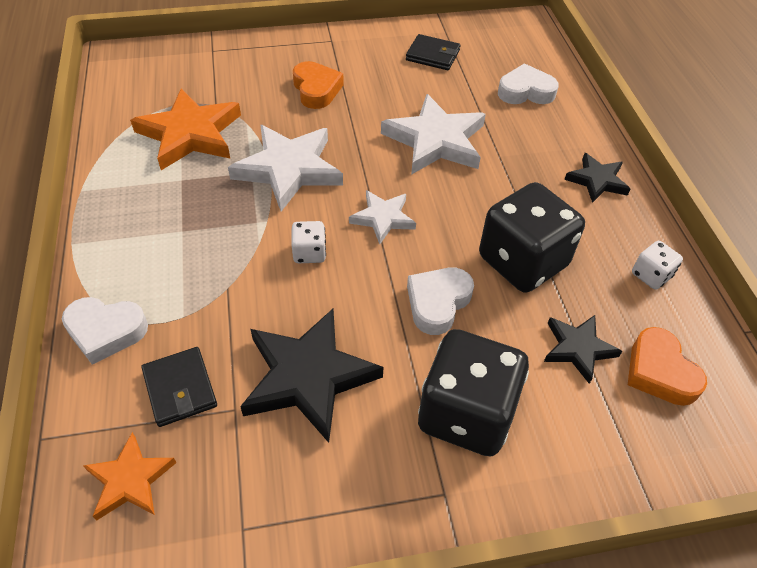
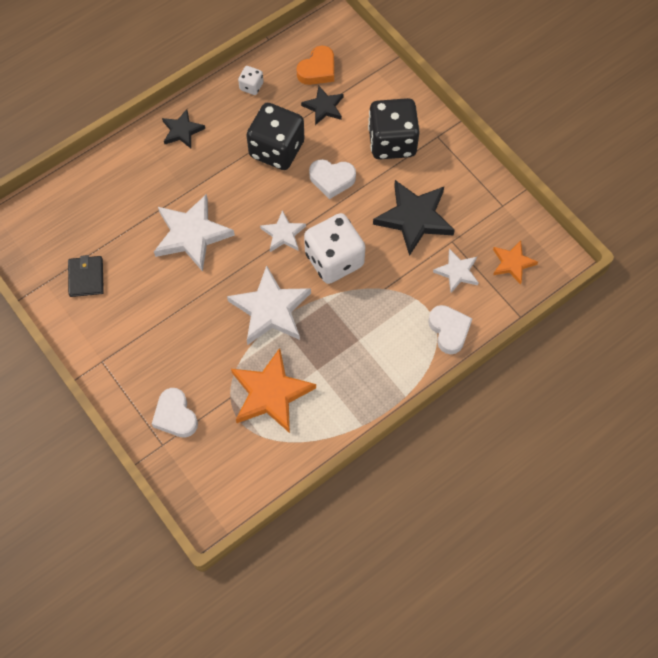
camera: 115 degrees left, 15 degrees up
black wallet [142,347,217,427] -> white star [433,249,479,293]
white dice [291,221,326,263] -> white dice [304,213,365,284], size x2.22
orange heart [293,61,344,109] -> none
white heart [498,63,559,104] -> white heart moved to [152,388,198,438]

